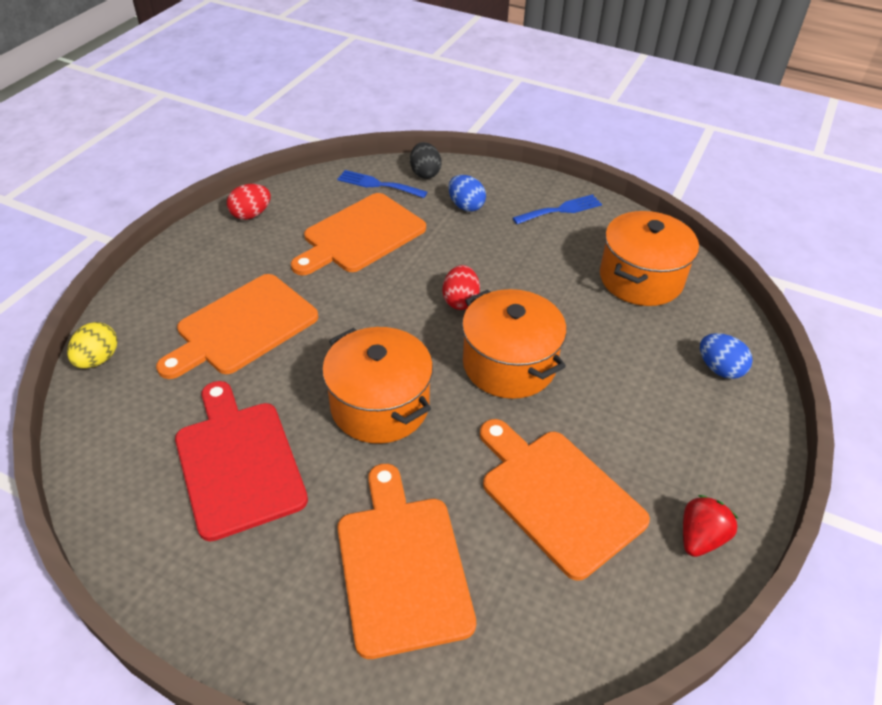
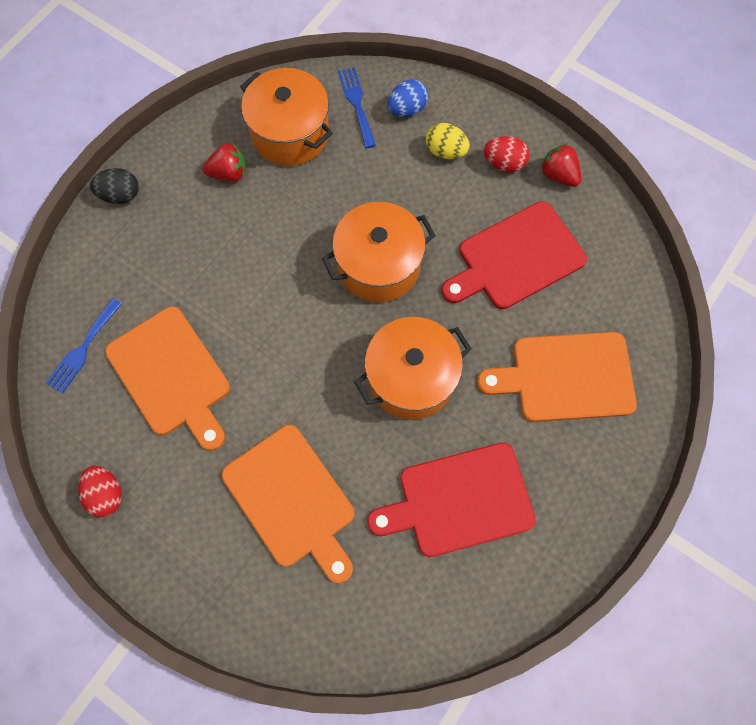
camera: 80 degrees left, 25 degrees up
yellow egg [67,322,117,369] -> yellow egg moved to [426,123,470,159]
black egg [410,142,441,179] -> black egg moved to [90,168,139,204]
red egg [443,265,480,310] -> red egg moved to [484,136,529,172]
blue egg [448,175,486,212] -> none
orange cutting board [480,419,650,581] -> red cutting board [442,201,587,309]
blue fork [513,194,602,224] -> blue fork moved to [338,67,376,148]
none -> red strawberry [202,144,246,182]

